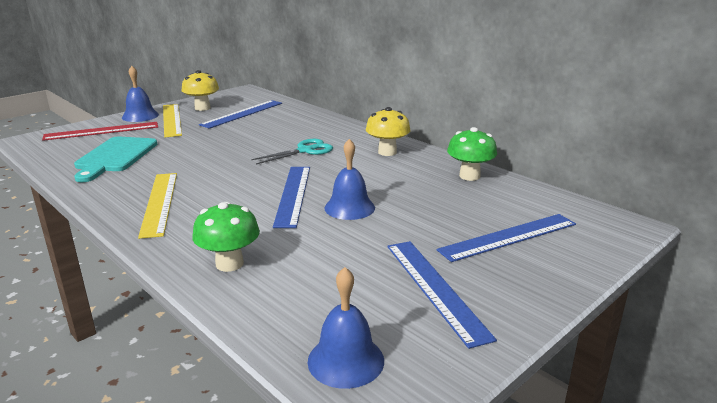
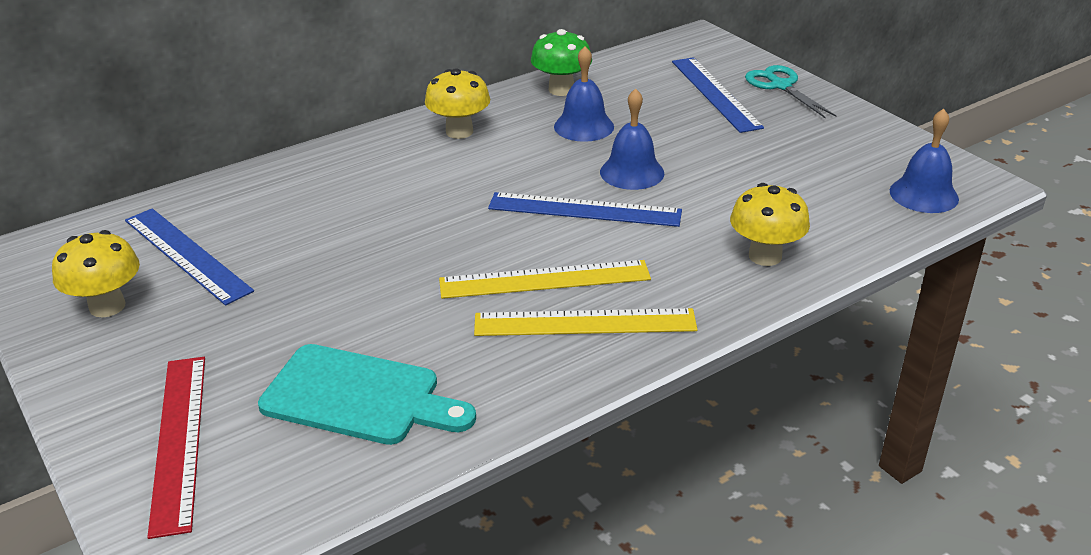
camera: 80 degrees left, 10 degrees up
blue bell [122,66,159,122] -> blue bell moved to [554,46,614,142]
yellow ruler [163,104,182,137] -> yellow ruler moved to [439,260,651,299]
green mushroom [192,202,260,272] -> yellow mushroom [730,183,810,266]
turquoise scissors [251,139,333,164] -> turquoise scissors moved to [745,65,837,118]
blue ruler [387,241,497,349] -> none

